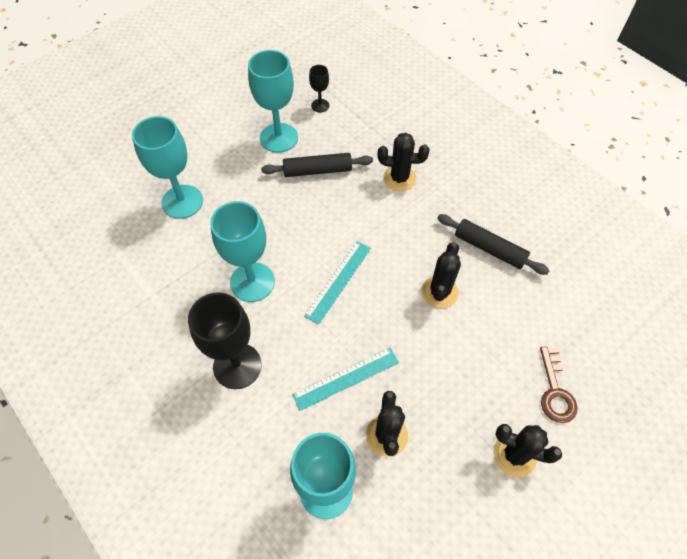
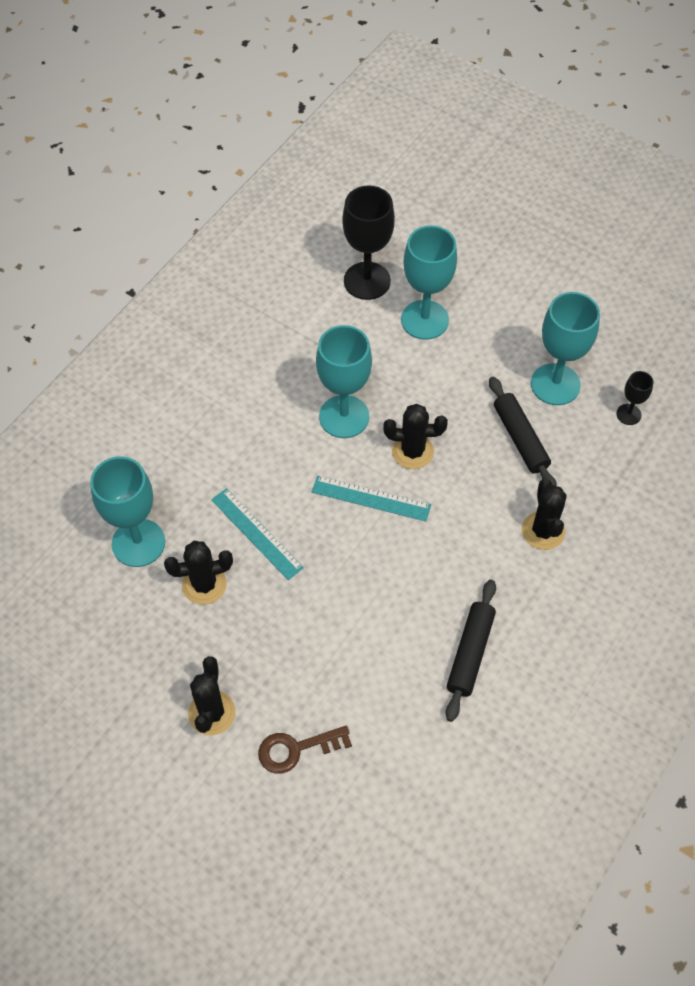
camera: 75 degrees right, 0 degrees up
black goblet [188,292,262,389] -> black goblet moved to [342,186,395,300]
black cactus [421,242,461,308] -> black cactus moved to [383,404,448,469]

